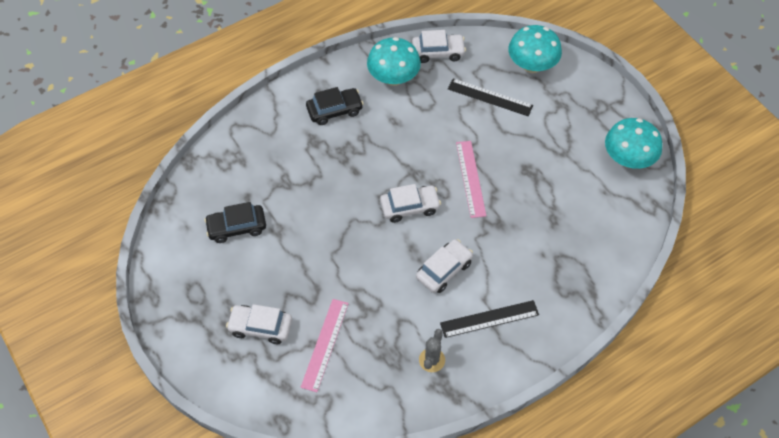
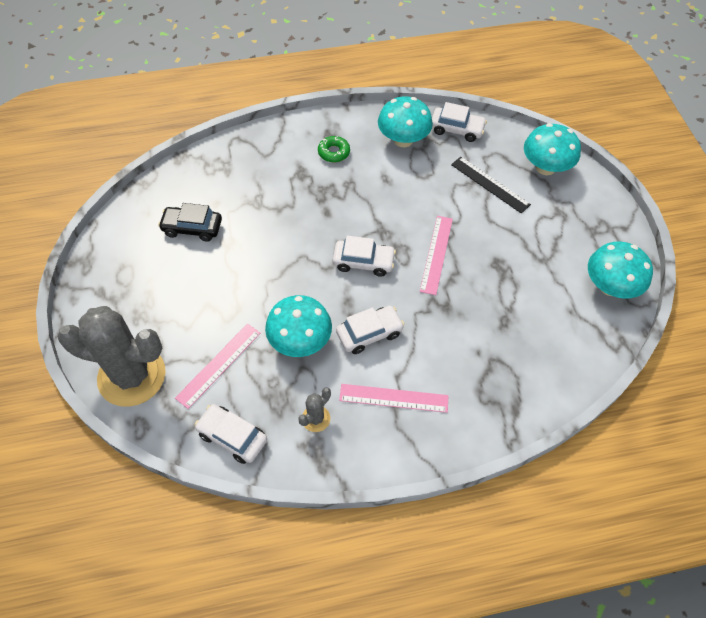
camera: 20 degrees right, 0 degrees up
white car [226,304,292,344] -> white car moved to [195,404,267,464]
black car [306,87,364,125] -> green donut [318,136,350,162]
black ruler [440,300,539,338] -> pink ruler [339,384,448,413]
none -> grey cactus [57,306,166,407]
none -> turquoise mushroom [265,295,332,357]

